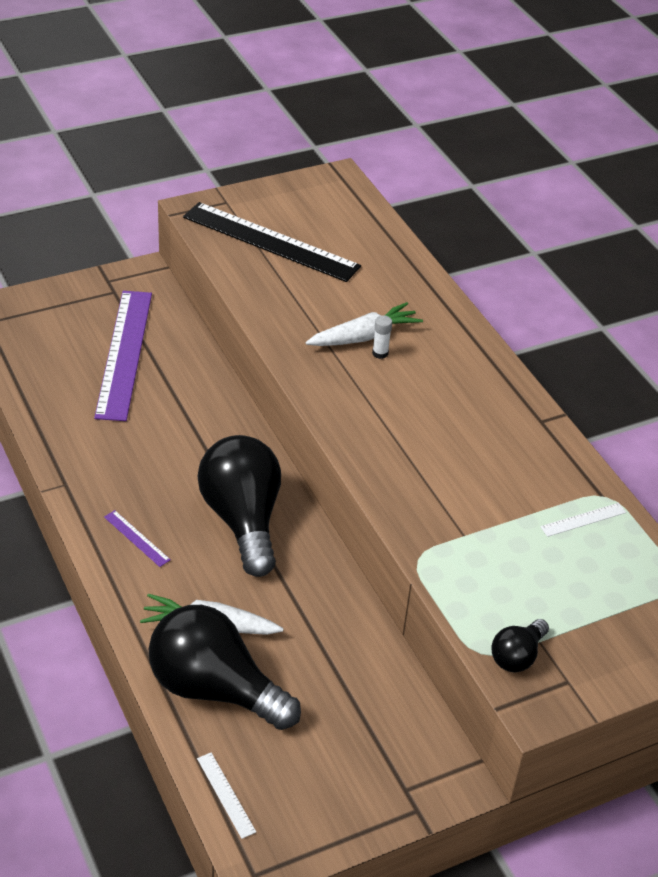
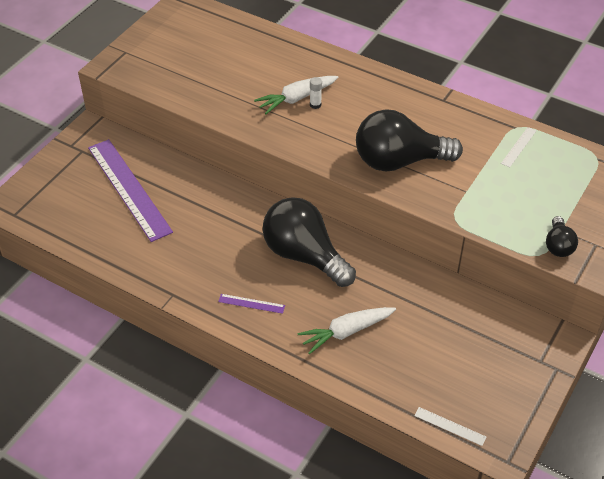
camera: 30 degrees left, 5 degrees up
black light bulb [149,605,301,730] -> black light bulb moved to [356,109,463,171]
black ruler [183,202,361,282] -> none
white carrot [306,302,423,346] -> white carrot turned 150 degrees counterclockwise [254,76,339,114]

